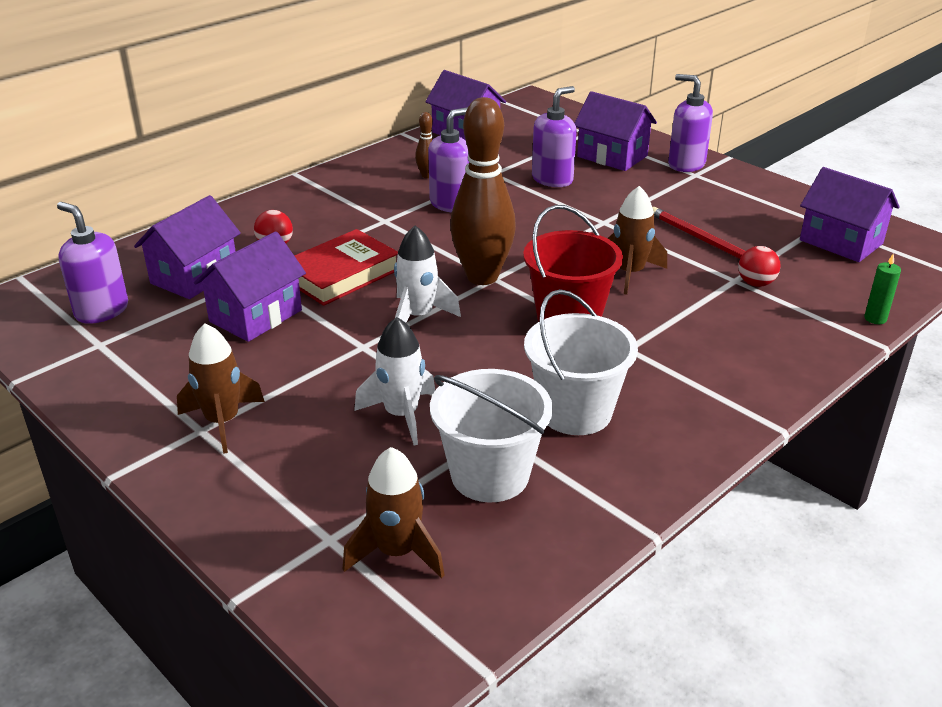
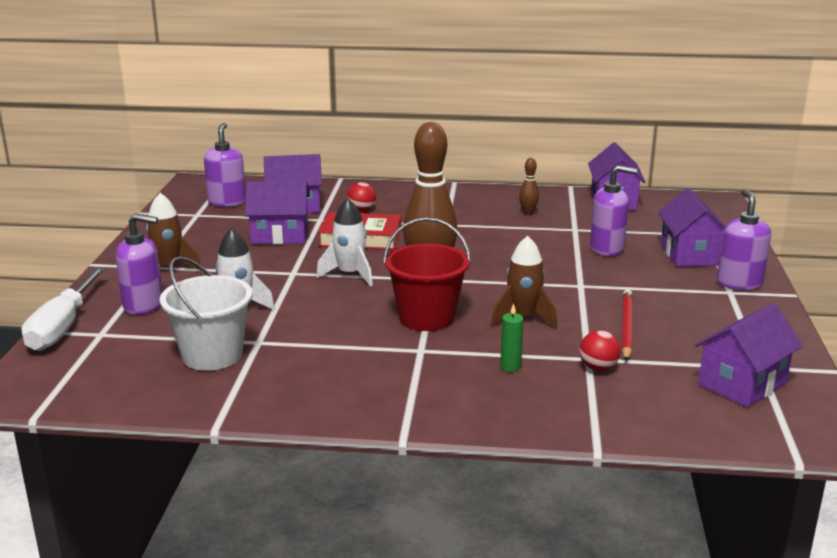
camera: 50 degrees right, 10 degrees down
brown rocket [343,447,445,578] -> none
purple soap dispenser [428,107,469,212] -> purple soap dispenser moved to [116,213,162,315]
white bucket [524,289,638,435] -> none
purple house [800,167,900,262] -> purple house turned 45 degrees clockwise [695,303,803,408]
green candle [864,253,901,324] -> green candle moved to [500,303,523,372]
none -> white screwdriver [21,267,105,351]

